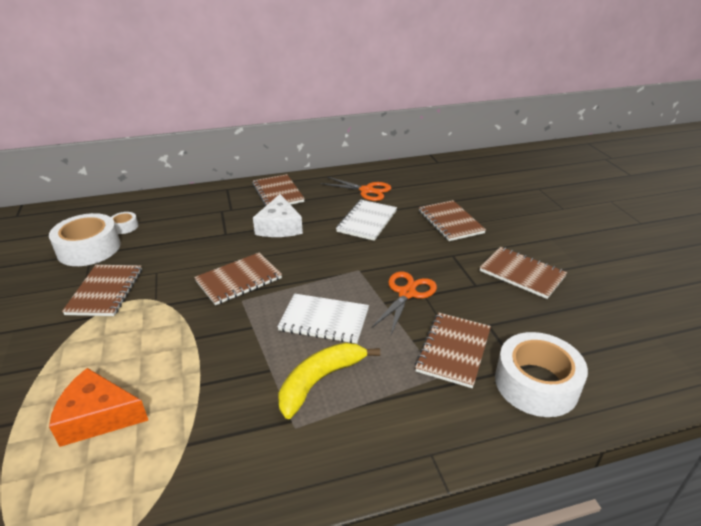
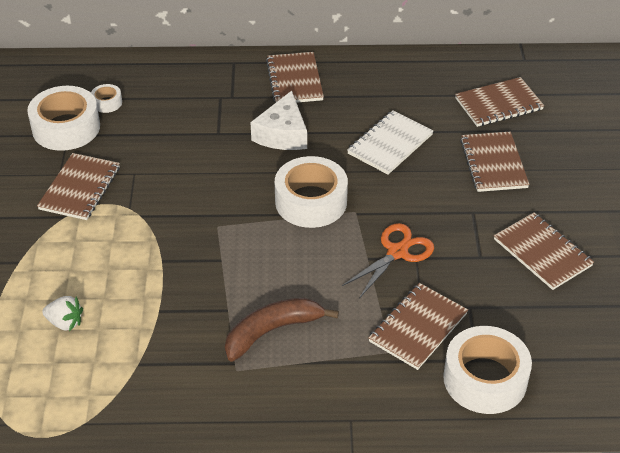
camera: 15 degrees right, 10 degrees up
orange cheese [49,368,149,447] -> white strawberry [42,296,83,331]
brown notebook [194,253,282,305] -> brown notebook moved to [455,77,544,127]
white notebook [277,294,369,344] -> none
yellow banana [278,342,380,419] -> brown banana [225,298,339,361]
orange scissors [321,177,391,201] -> none
none -> white tape [275,156,348,228]

